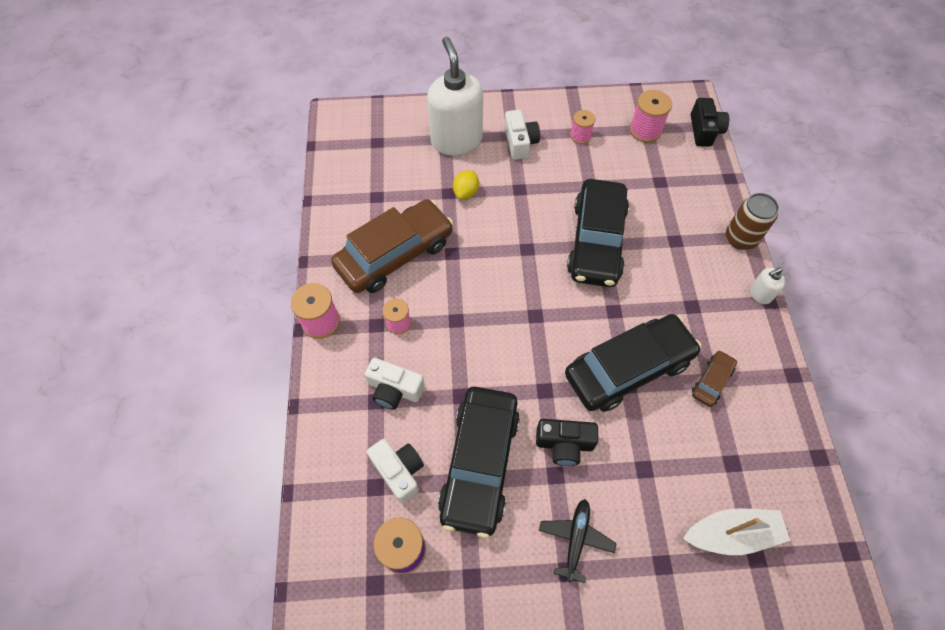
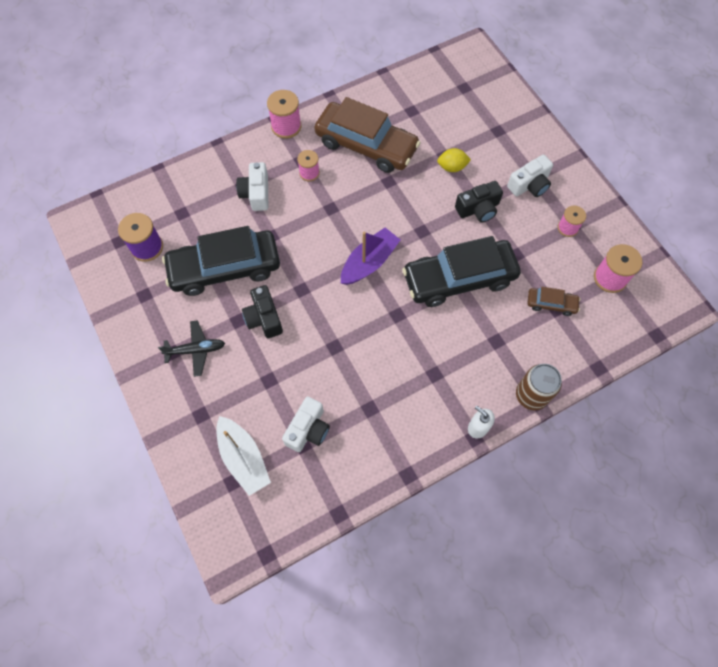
camera: 65 degrees right, 5 degrees up
white camera [367,439,424,504] -> white camera moved to [282,396,330,452]
white soap dispenser [427,37,483,155] -> none
black car [565,314,702,412] -> none
black camera [691,98,729,147] -> black camera moved to [455,181,503,222]
brown car [692,350,737,407] -> brown car moved to [528,287,580,316]
none -> purple boat [341,228,400,285]

